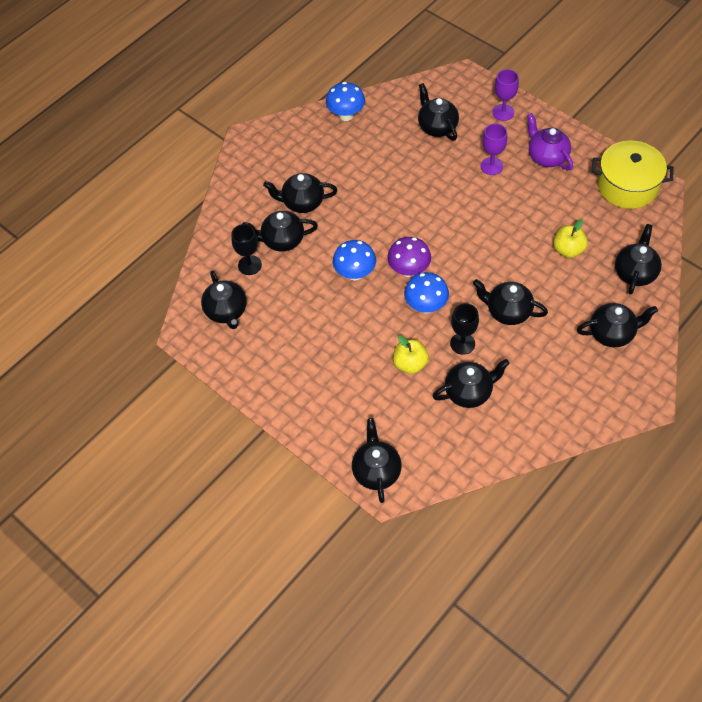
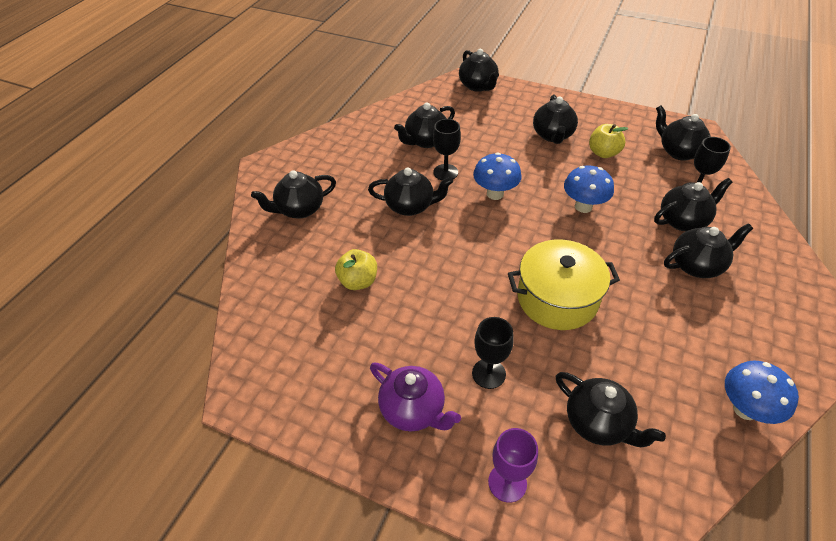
camera: 160 degrees right, 10 degrees down
purple mushroom [387,237,431,277] -> none
yellow apple [393,335,429,374] -> yellow apple moved to [589,124,628,158]
purple goblet [481,123,507,175] -> black goblet [472,317,514,389]
yellow pot [592,140,674,209] -> yellow pot moved to [508,239,620,330]
black teapot [615,224,662,295] -> black teapot moved to [533,95,578,144]

